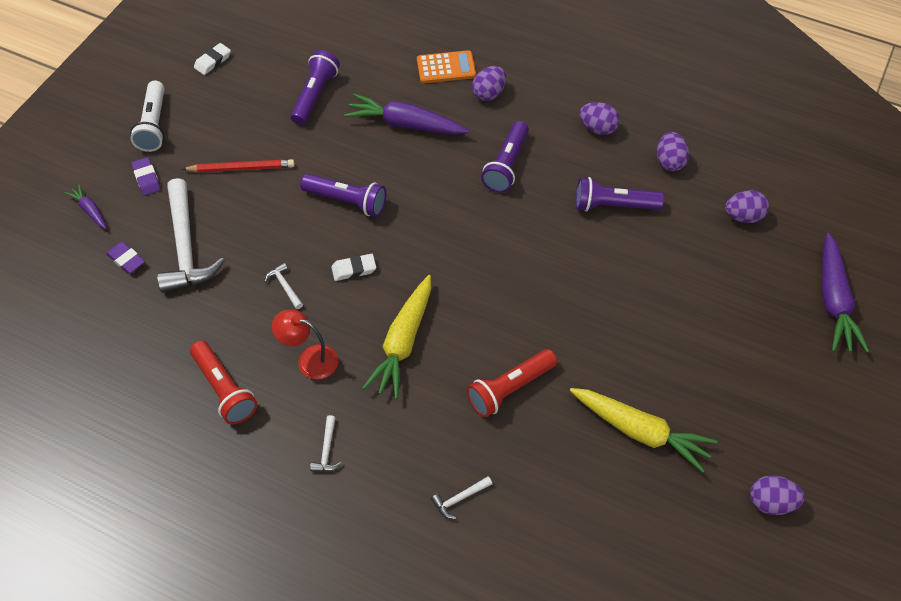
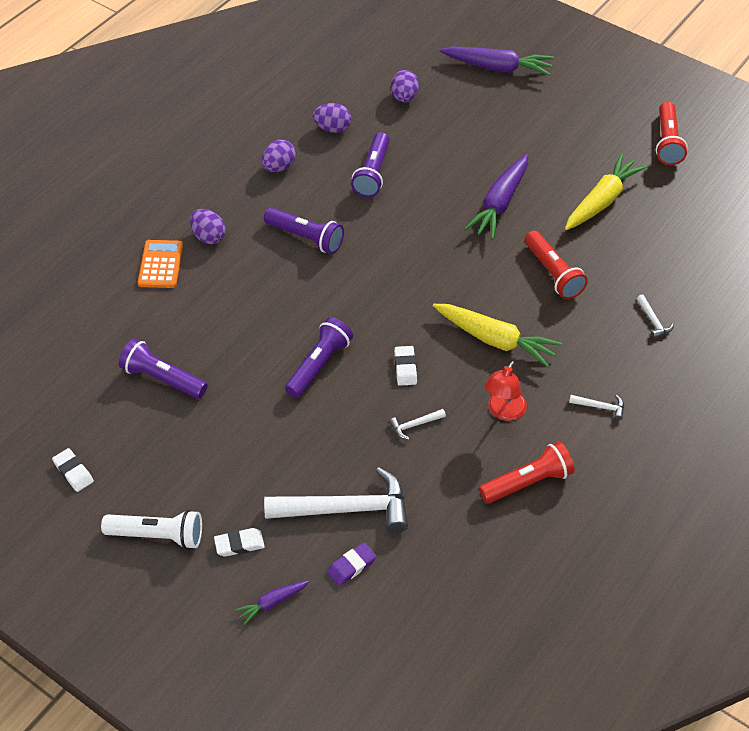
camera: 80 degrees left, 5 degrees down
purple eraser [131,157,161,196] -> white eraser [214,528,265,557]
red pencil [182,159,295,172] -> none
purple carrot [344,94,469,135] -> purple carrot moved to [464,154,528,240]
purple egg [750,475,805,515] -> red flashlight [656,102,688,165]

